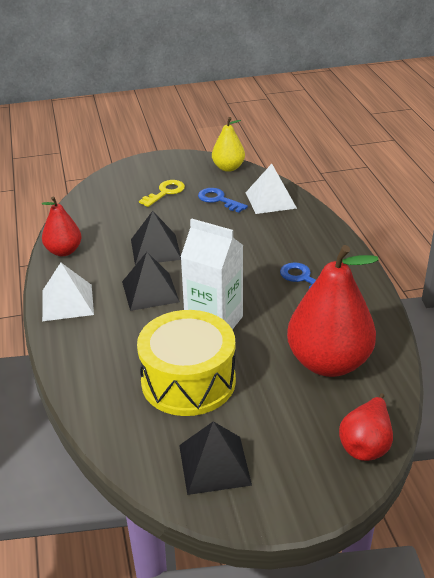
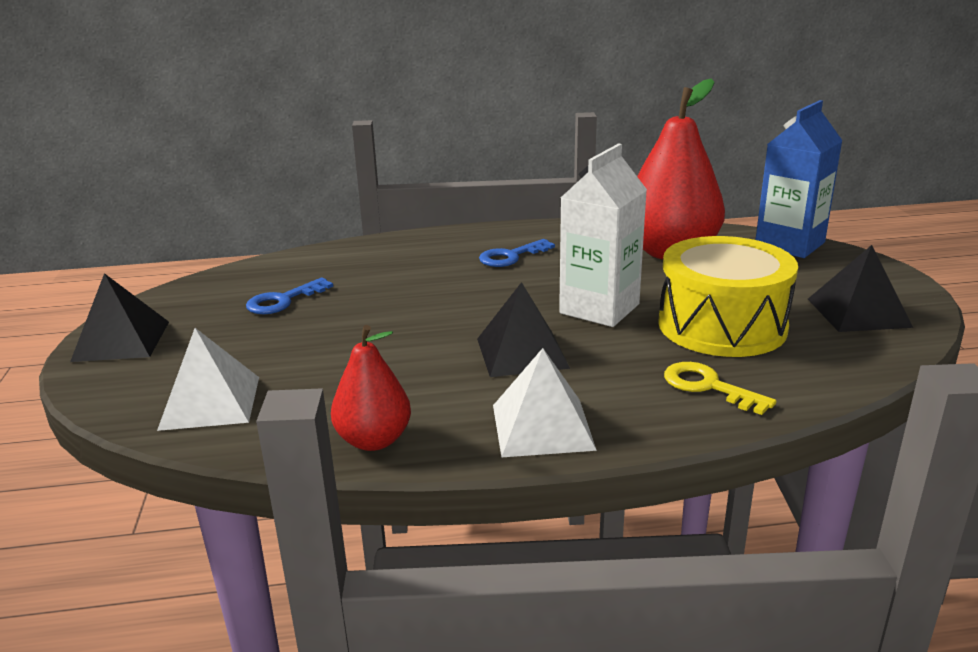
camera: 85 degrees left, 10 degrees down
black pyramid [131,211,181,265] -> black pyramid moved to [70,273,169,362]
yellow key [139,180,185,207] -> yellow key moved to [664,362,776,415]
yellow pear [212,117,245,172] -> none
white pyramid [245,164,297,214] -> white pyramid moved to [157,328,259,431]
red pear [339,393,393,461] -> blue carton [755,100,843,258]

